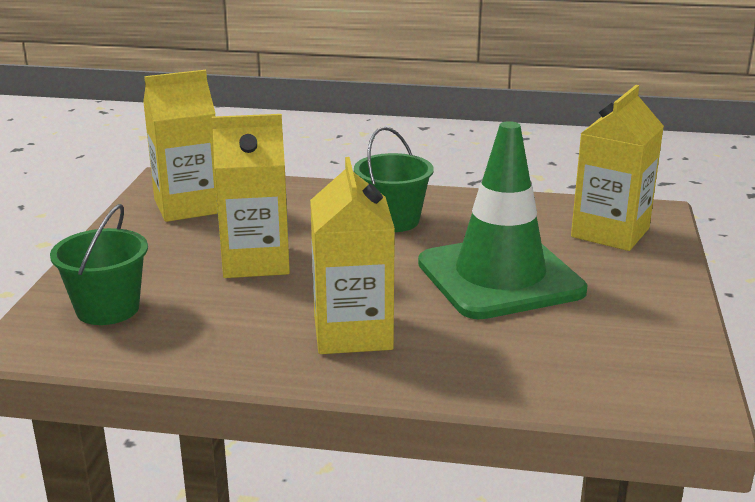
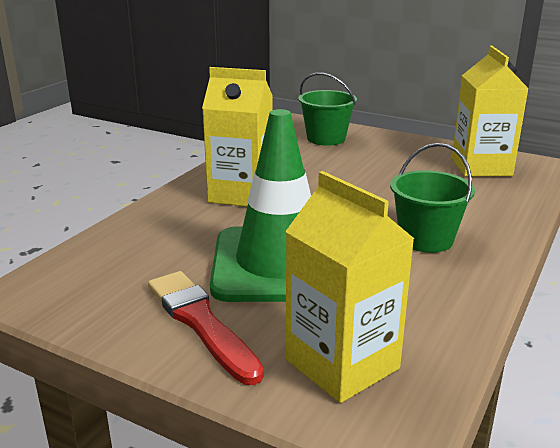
camera: 110 degrees right, 0 degrees up
yellow carton [212,114,290,278] -> none
none -> red brush [148,271,264,385]

